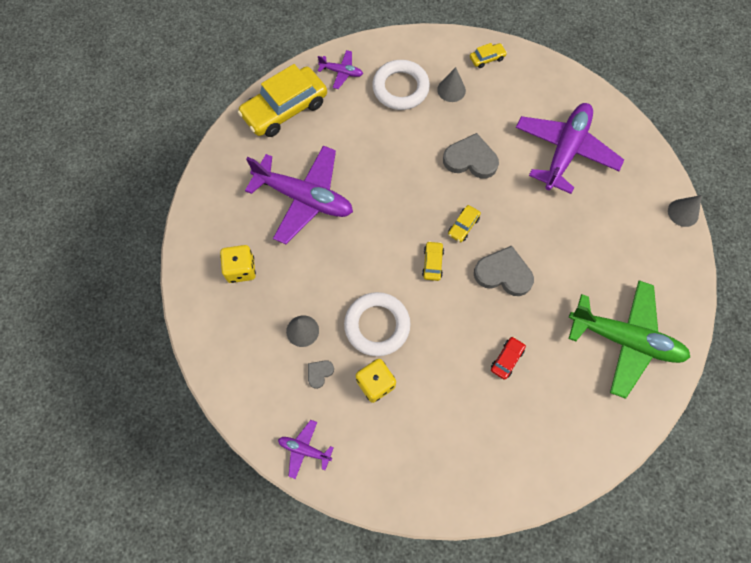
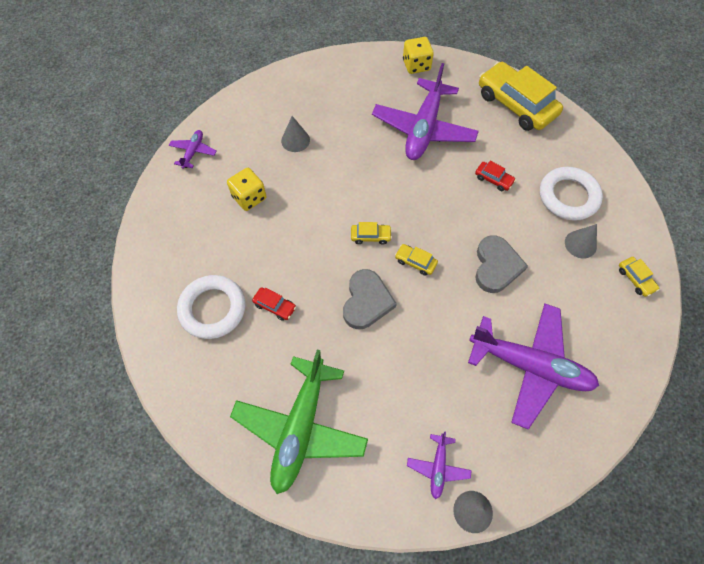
camera: 85 degrees right, 5 degrees down
yellow dice [220,245,256,283] -> yellow dice moved to [403,37,434,74]
grey heart [308,360,334,389] -> none
purple plane [318,50,363,89] -> purple plane moved to [407,432,472,499]
white ring [344,292,410,356] -> white ring moved to [177,275,246,339]
none -> red car [475,161,516,191]

